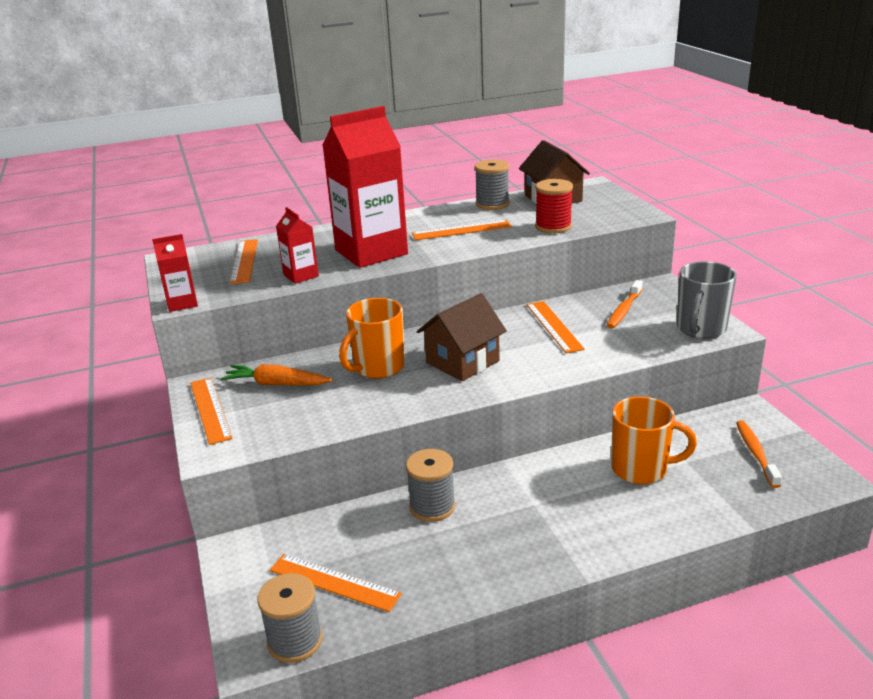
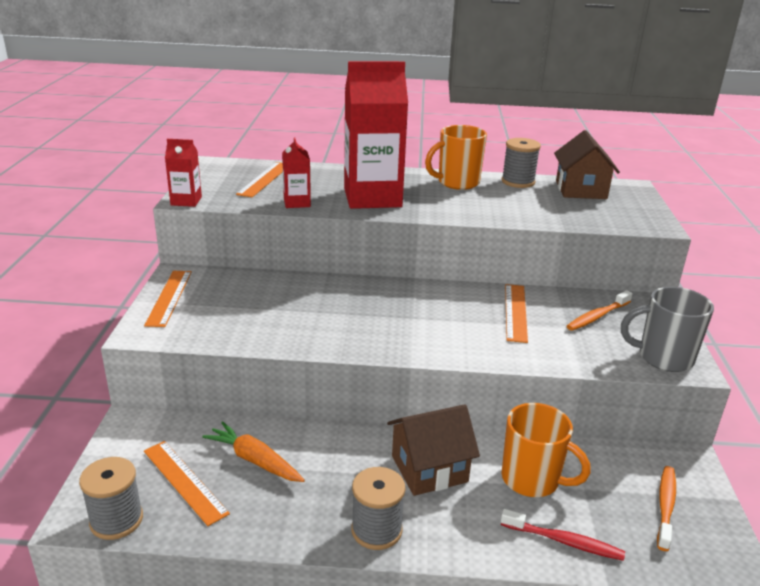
camera: 20 degrees right, 0 degrees up
orange carrot [221,364,332,386] -> orange carrot moved to [202,421,305,482]
orange mug [339,298,405,379] -> orange mug moved to [425,125,487,190]
grey spool [406,449,455,522] -> grey spool moved to [351,467,405,550]
orange ruler [412,220,512,240] -> none
brown house [417,293,507,381] -> brown house moved to [387,404,480,496]
red spool [535,179,573,233] -> none
grey mug [677,261,737,339] -> grey mug turned 45 degrees clockwise [621,287,714,372]
none -> red toothbrush [501,509,625,561]

